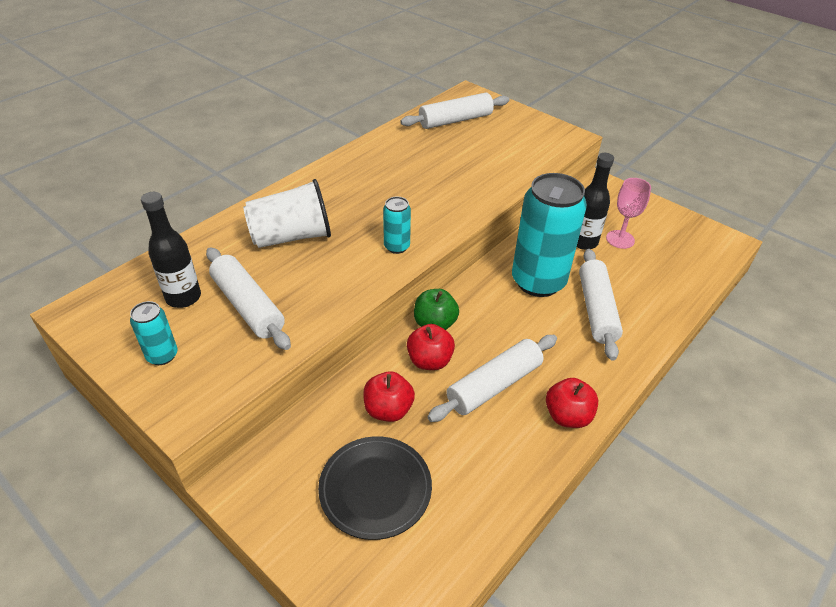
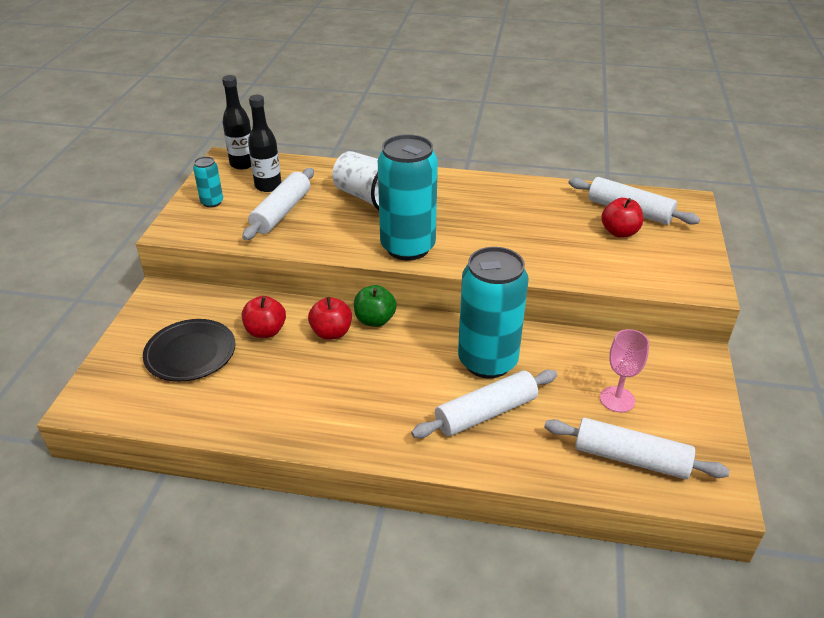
camera: 60 degrees right, 5 degrees down
turquoise can [383,197,411,254] -> turquoise can [378,134,438,261], size x2.22
white rolling pin [428,335,557,422] -> white rolling pin moved to [544,418,730,479]
red apple [546,378,598,428] -> red apple moved to [601,198,643,238]
black bottle [577,153,614,250] -> black bottle moved to [222,75,251,170]

